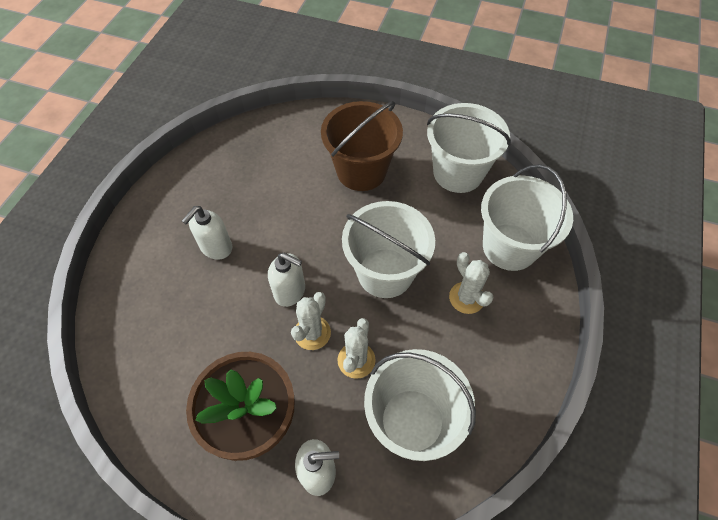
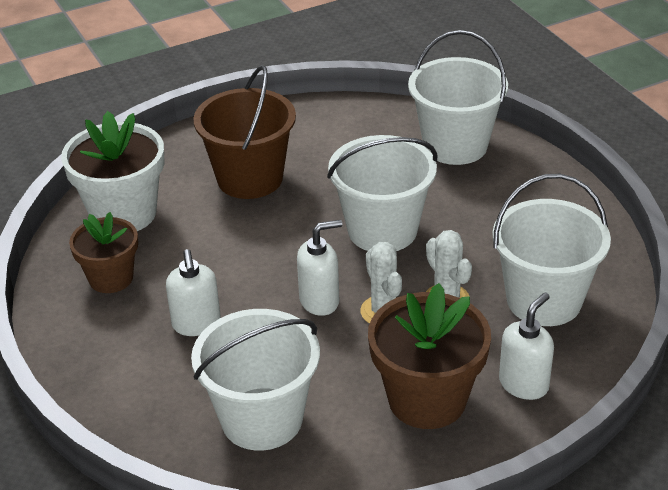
camera: 45 degrees left, 20 degrees down
white bucket [427,103,511,193] -> white bucket moved to [191,309,320,451]
white cactus [449,252,494,314] -> none
none -> white flower pot [61,111,164,231]
none -> brown flower pot [69,212,138,293]

